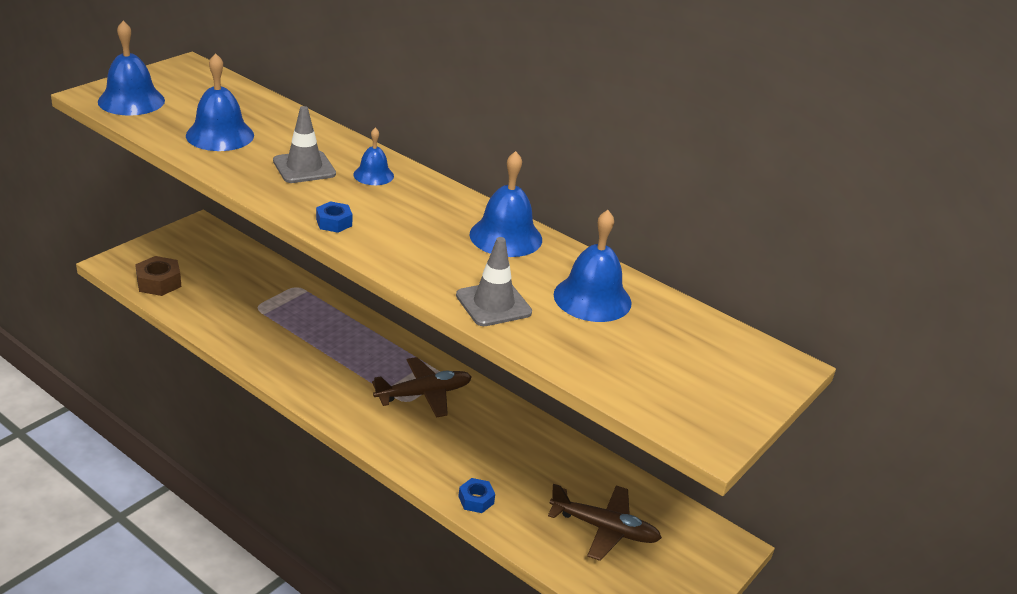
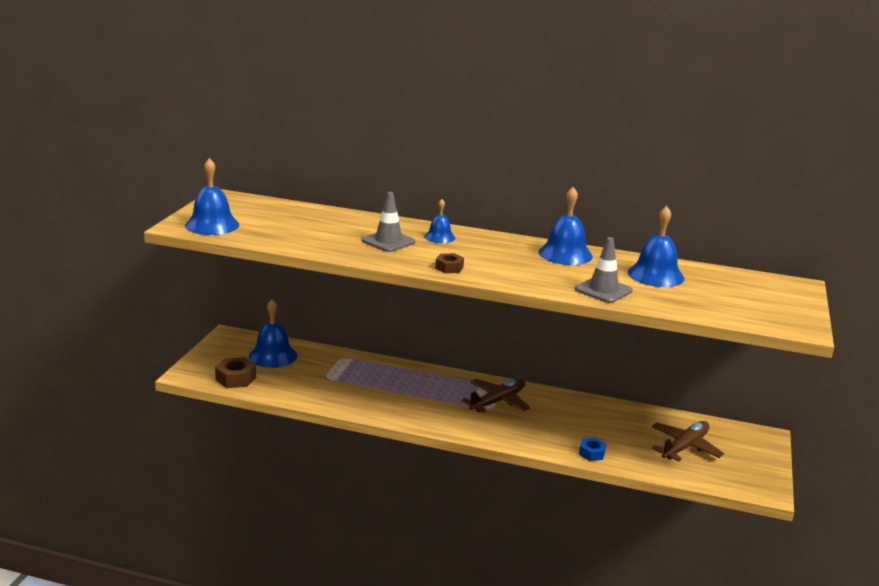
camera: 20 degrees left, 10 degrees down
blue bell [186,53,254,151] -> blue bell moved to [249,299,297,368]
blue nut [316,201,353,233] -> brown nut [435,253,464,273]
brown plane [548,484,662,561] -> brown plane turned 45 degrees counterclockwise [651,421,724,461]

